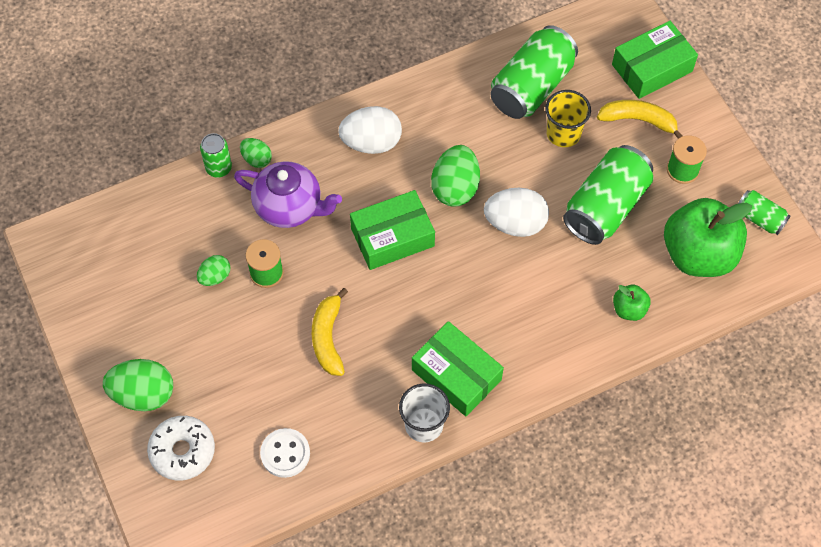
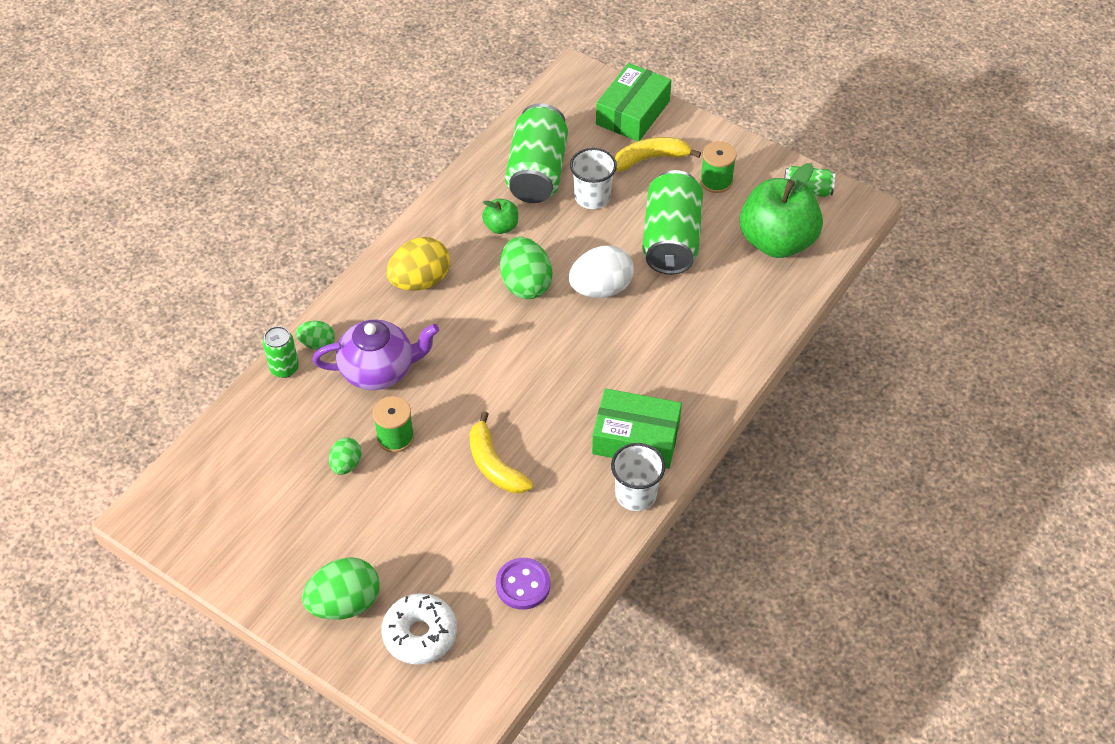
camera: 30 degrees left, 10 degrees down
white button [260,428,310,478] -> purple button [496,558,550,610]
white egg [338,106,402,154] -> yellow egg [387,237,450,291]
green box [350,190,435,270] -> none
yellow cup [545,90,591,147] -> white cup [570,148,617,209]
green apple [613,285,651,321] -> green apple moved to [482,199,518,234]

